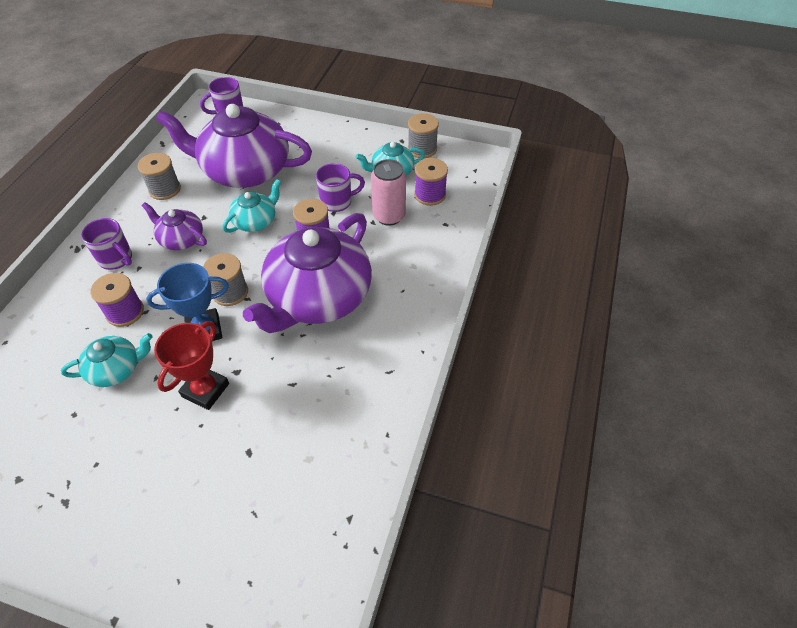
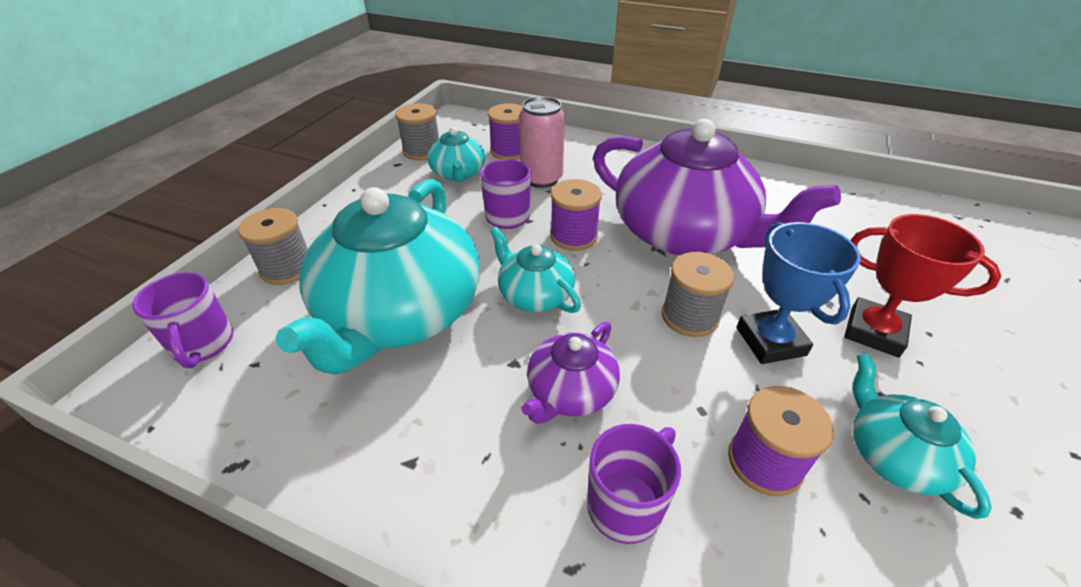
camera: 85 degrees left, 10 degrees down
grey spool [138,153,181,200] -> grey spool moved to [238,208,308,285]
purple teapot [156,104,312,188] -> turquoise teapot [276,179,480,375]

